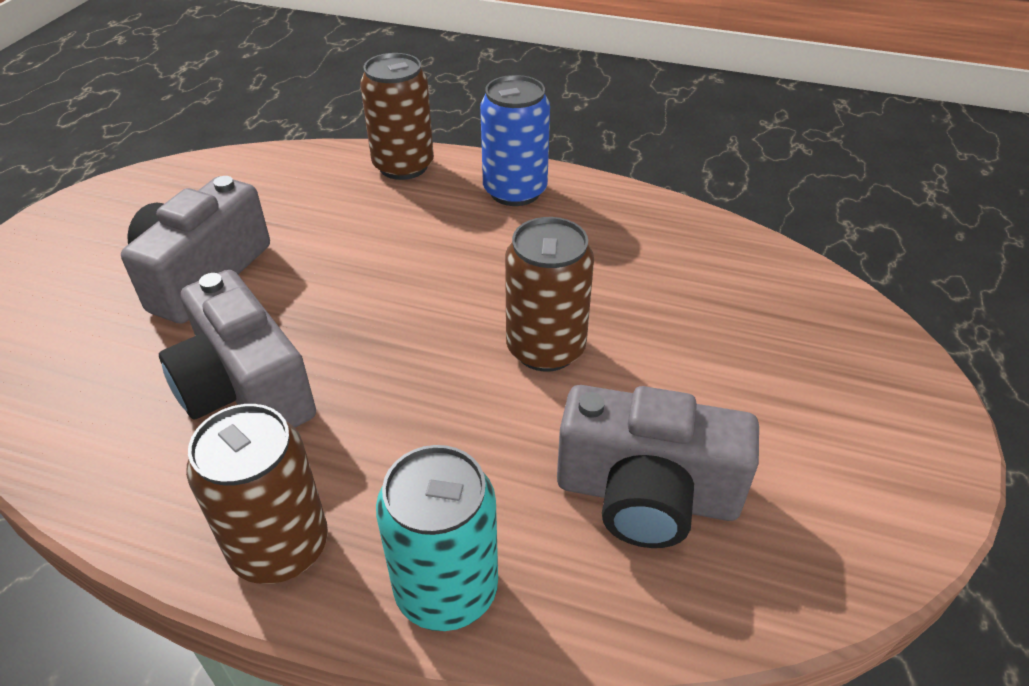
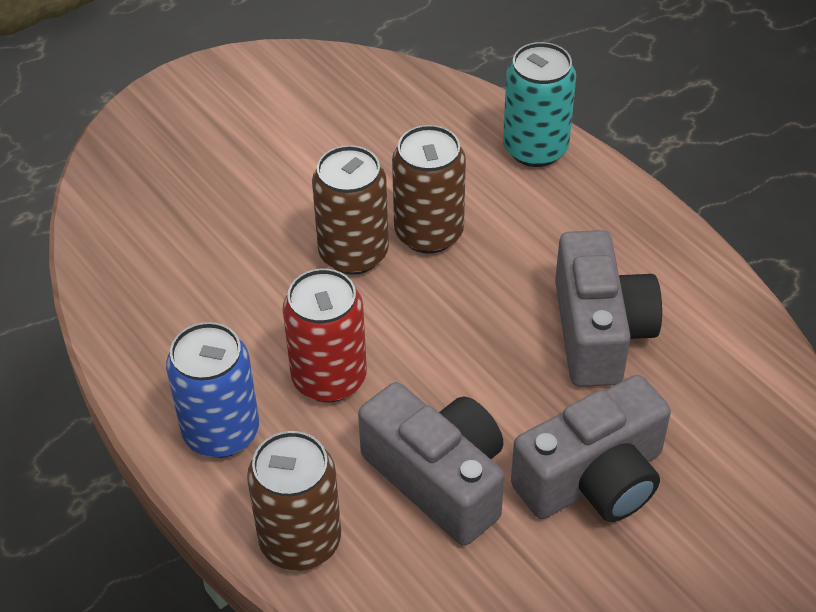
camera: 145 degrees left, 5 degrees up
brown can [186,404,328,584] -> brown can moved to [392,125,466,253]
grey camera [557,385,759,548] -> grey camera moved to [358,382,504,546]
none -> red can [283,268,367,402]

